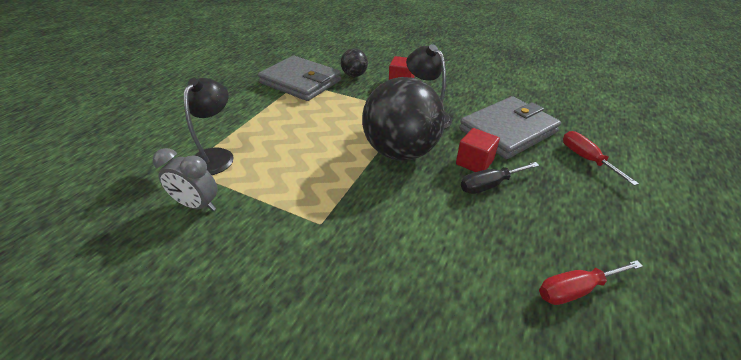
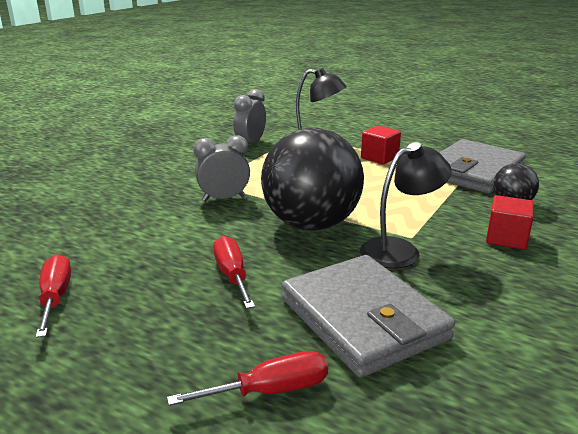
camera: 95 degrees right, 15 degrees down
red cube [456,128,500,172] -> red cube moved to [361,125,401,165]
black screwdriver [461,162,539,194] -> red screwdriver [213,236,255,309]
none -> grey clock [194,135,250,201]

